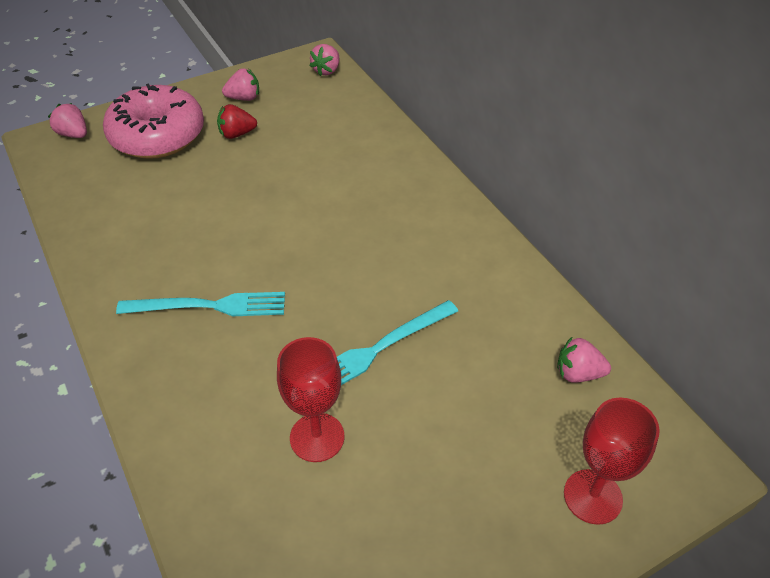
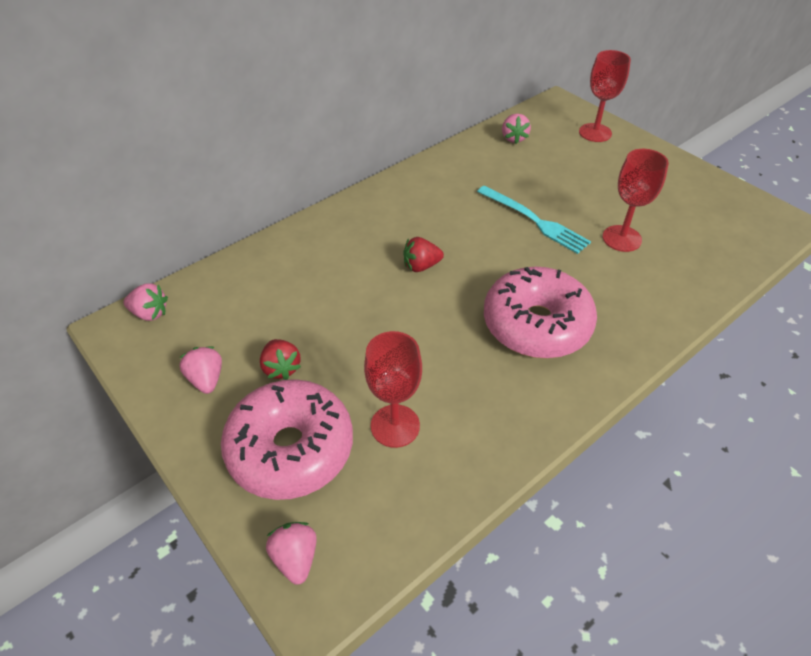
camera: 100 degrees left, 0 degrees up
pink strawberry [48,103,87,138] -> pink strawberry turned 135 degrees clockwise [266,522,316,585]
turquoise fork [116,292,285,316] -> pink donut [484,267,597,359]
none -> red goblet [364,331,422,448]
none -> red strawberry [403,237,444,272]

